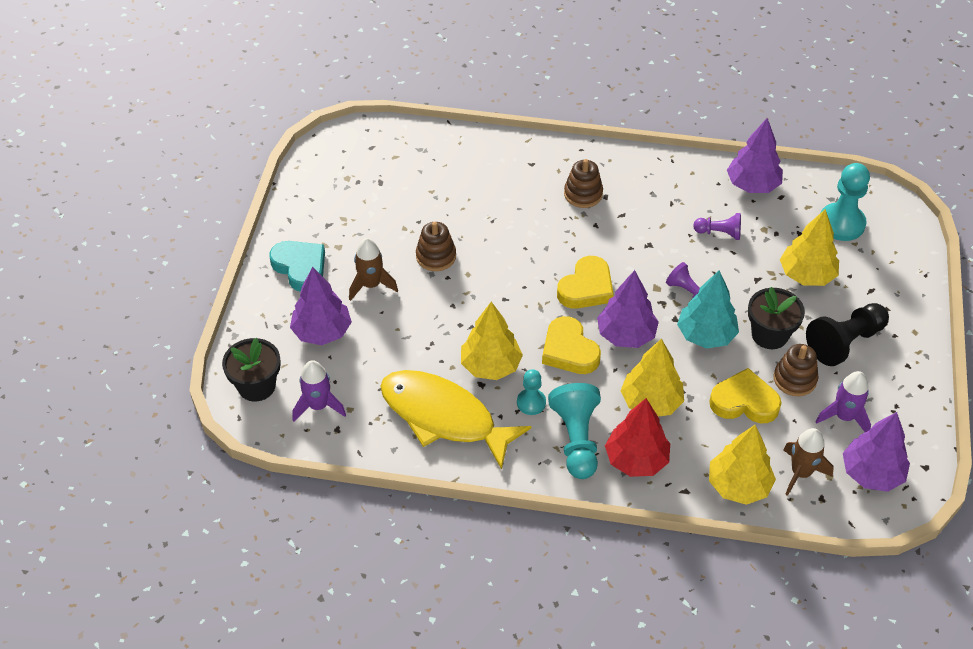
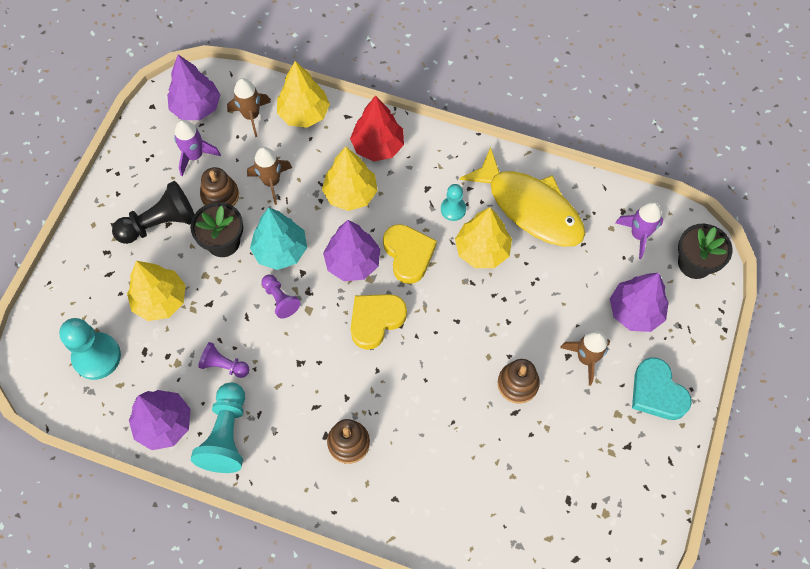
camera: 170 degrees left, 15 degrees up
turquoise pawn [548,383,601,479] -> turquoise pawn moved to [191,382,245,473]
yellow heart [709,368,781,423] -> brown rocket [247,147,292,205]

